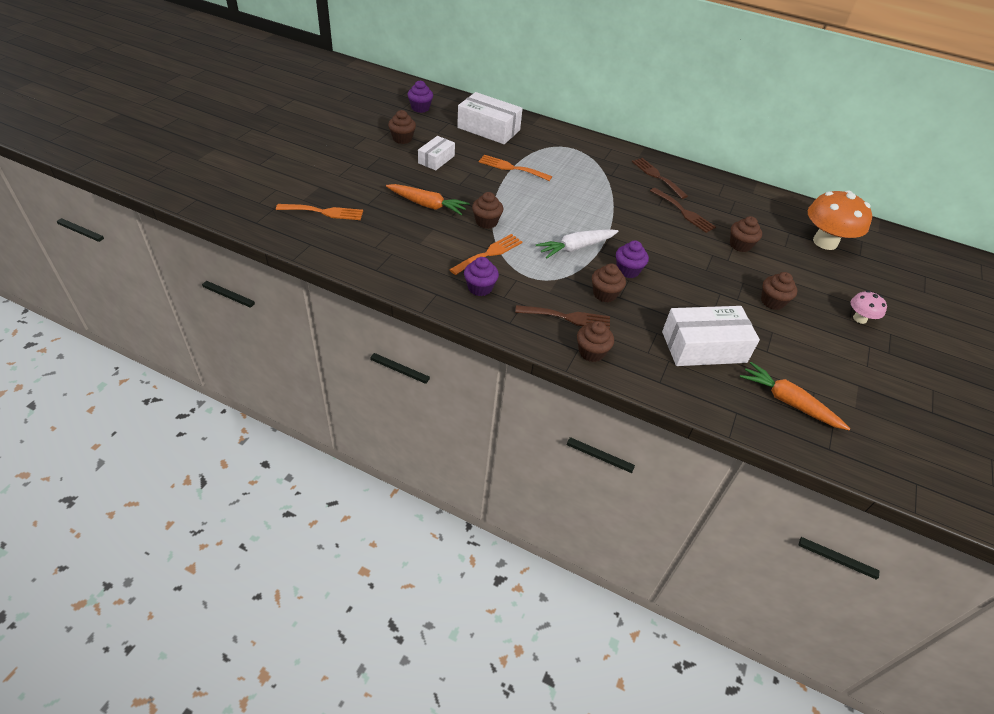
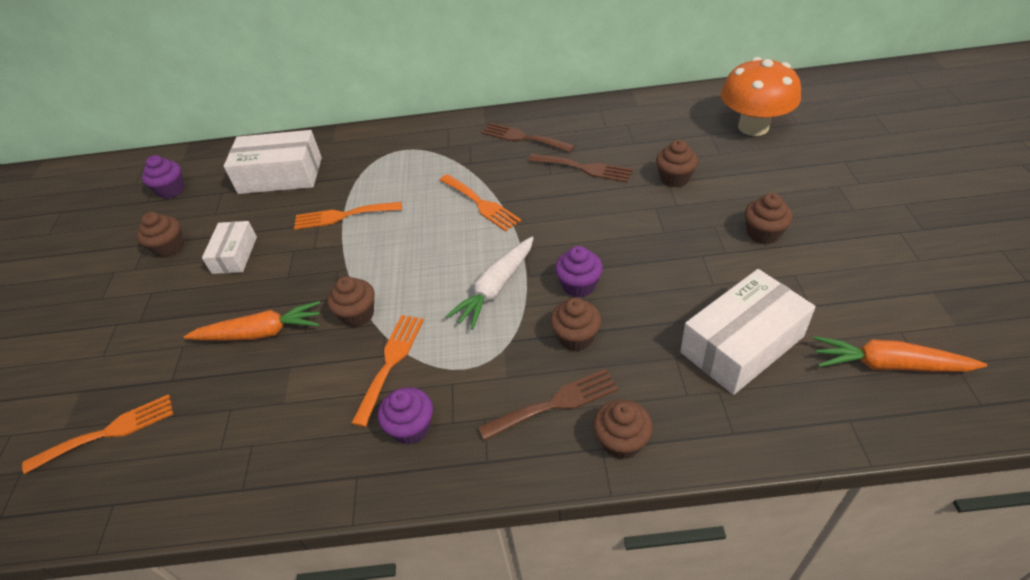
camera: 20 degrees left, 0 degrees up
pink mushroom [851,291,887,324] -> none
none -> orange fork [440,174,521,232]

